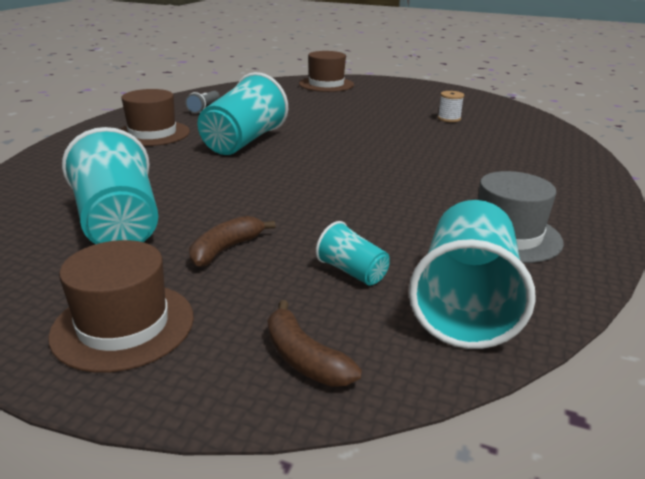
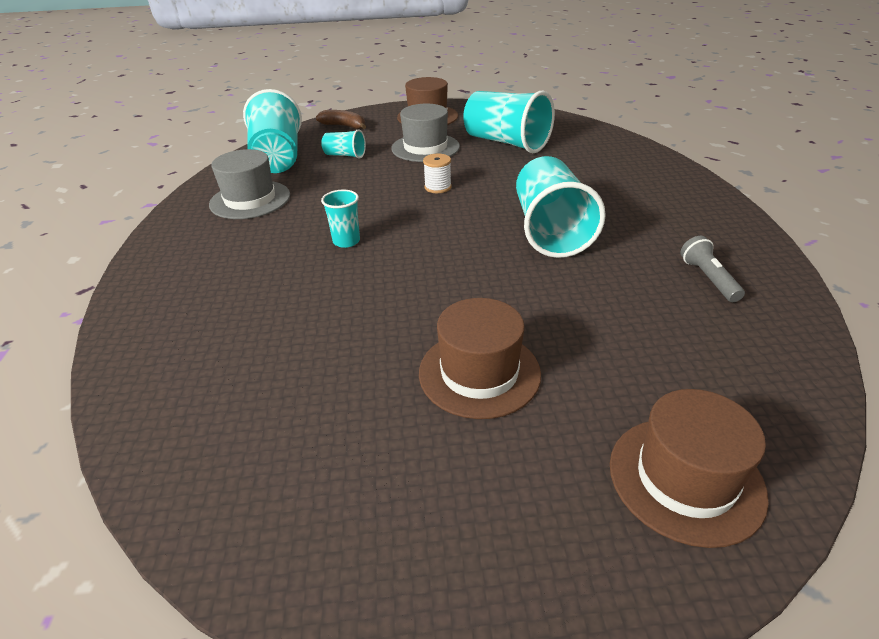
camera: 155 degrees right, 10 degrees up
brown hat [120,89,190,146] -> brown hat moved to [419,298,541,419]
brown banana [189,216,276,267] -> grey hat [391,104,460,162]
white spool [438,91,464,122] -> white spool moved to [423,154,452,193]
none -> turquoise cup [321,190,360,248]

